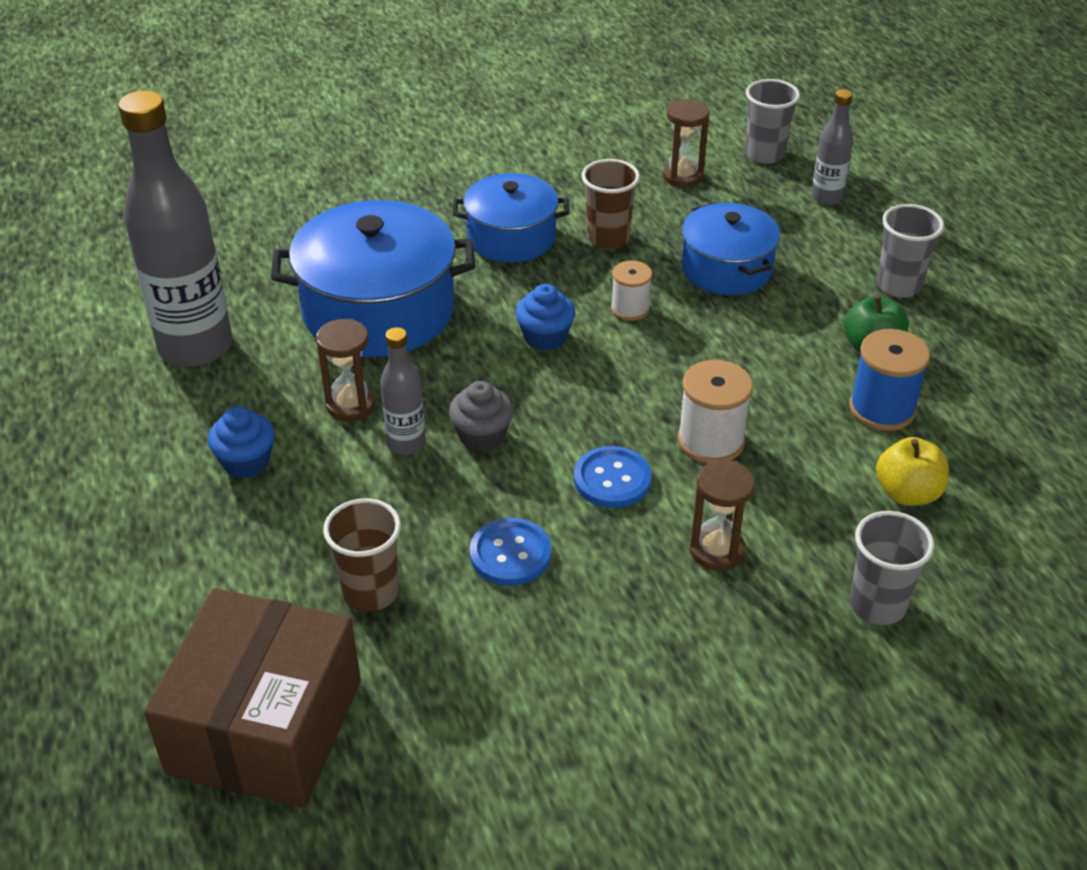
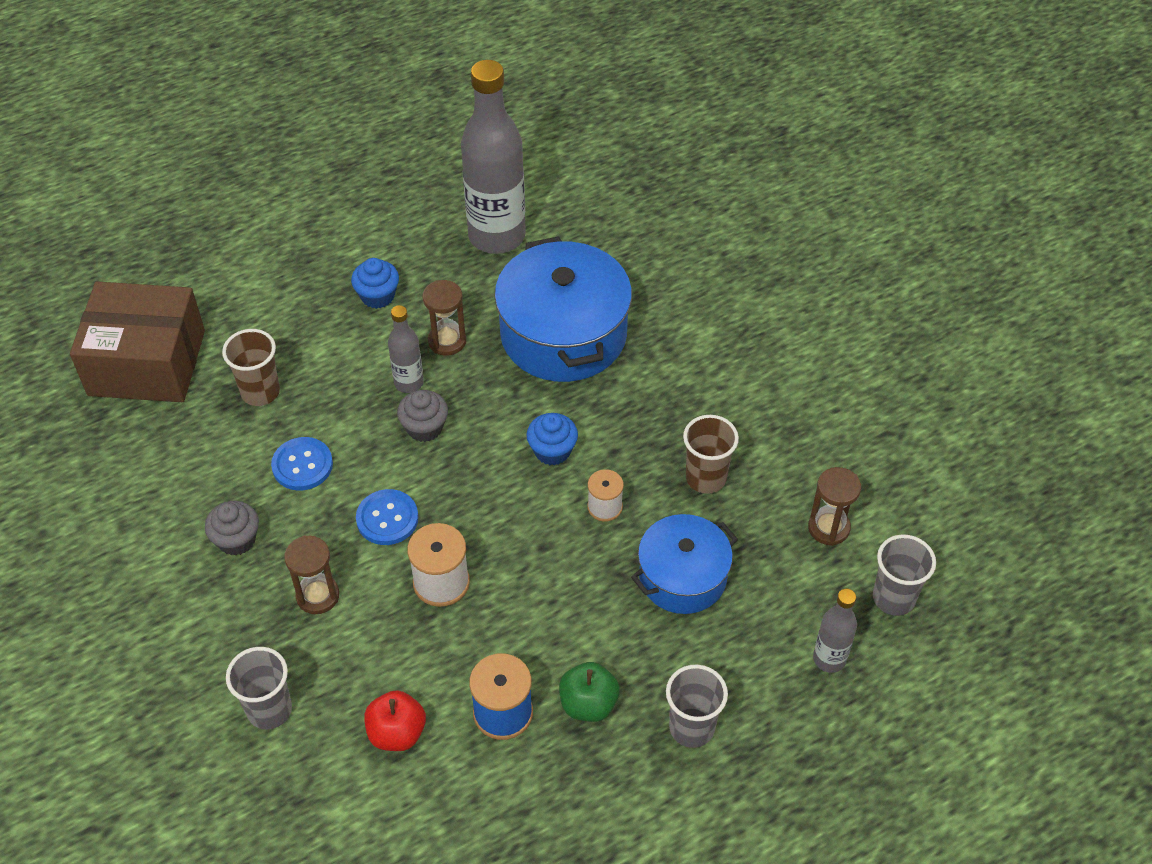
camera: 80 degrees right, 10 degrees up
blue pot [453,173,569,263] -> none
yellow apple [876,437,949,506] -> red apple [364,690,426,751]
none -> grey cupcake [205,501,259,556]

